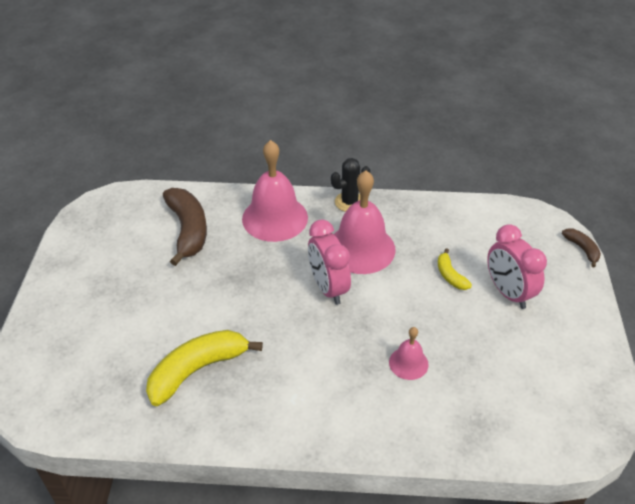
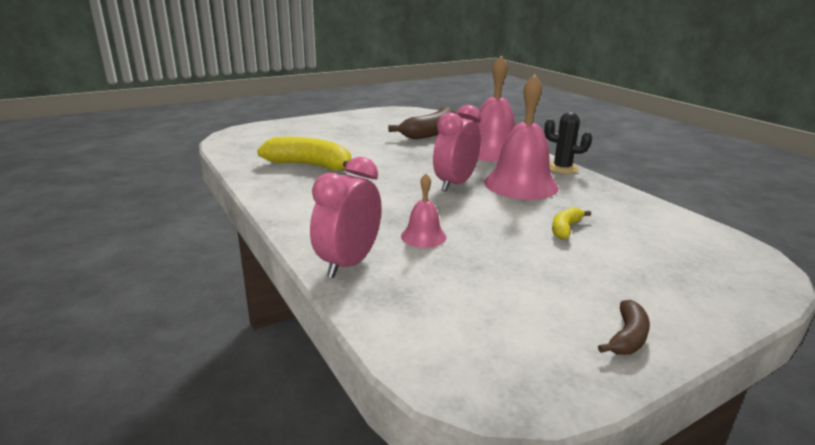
camera: 55 degrees right, 20 degrees down
pink clock [487,224,547,309] -> pink clock moved to [310,157,382,278]
brown banana [562,228,601,267] -> brown banana moved to [598,300,650,355]

